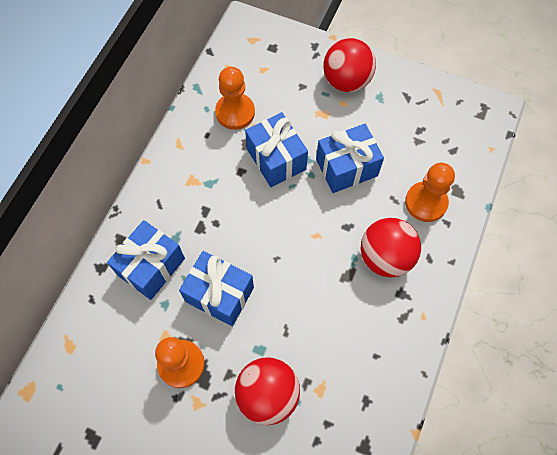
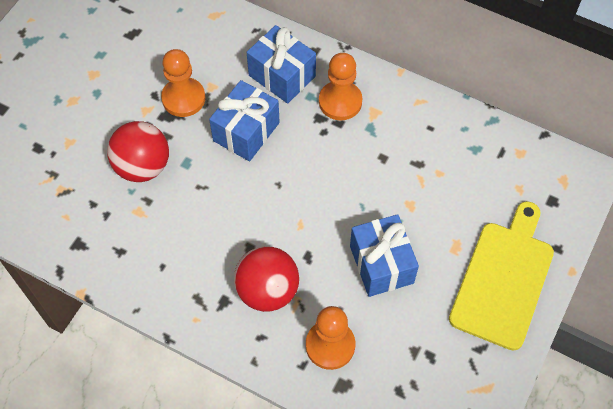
camera: 95 degrees right, 5 degrees down
orange pawn [215,67,255,130] -> orange pawn moved to [319,53,363,120]
blue gift [245,112,308,187] -> none
red ball [324,38,376,92] -> yellow cutting board [449,201,554,351]

